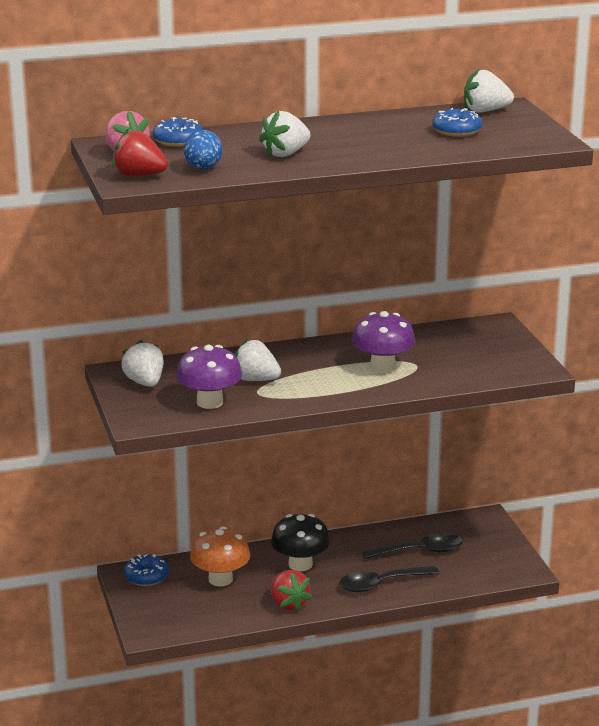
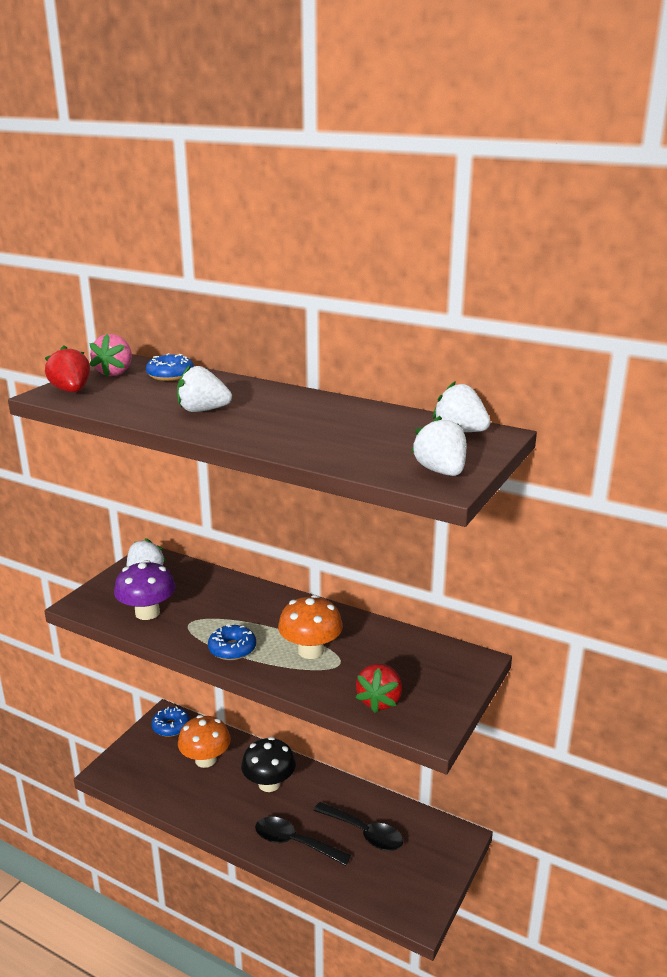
camera: 45 degrees right, 0 degrees up
blue egg [184,130,222,169] -> none
white strawberry [235,339,281,381] -> white strawberry moved to [411,416,466,476]
red strawberry [271,570,312,612] -> red strawberry moved to [356,664,402,713]
purple mushroom [352,311,415,373] -> orange mushroom [278,595,343,659]
blue donut [432,108,482,137] -> blue donut moved to [208,624,256,660]

